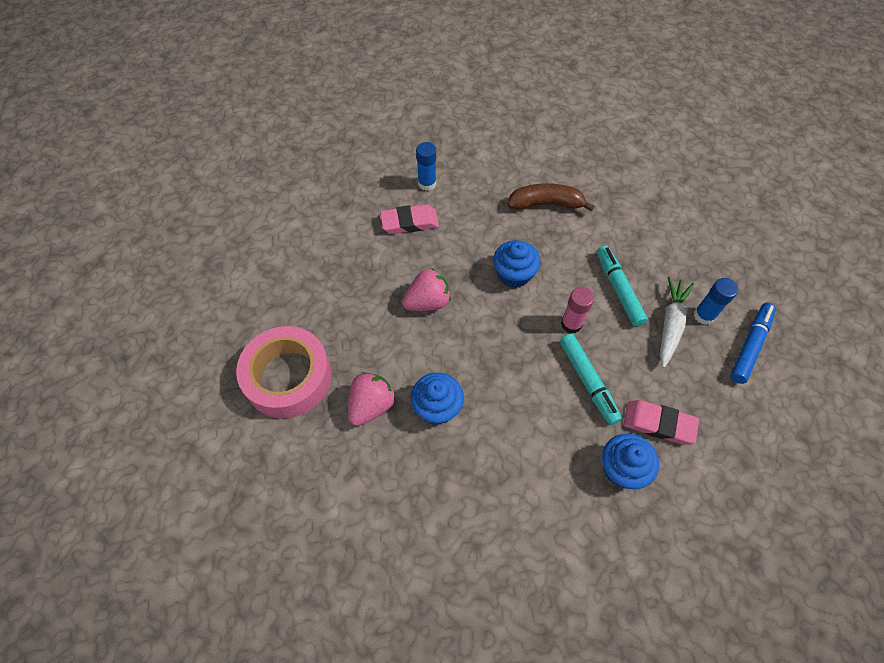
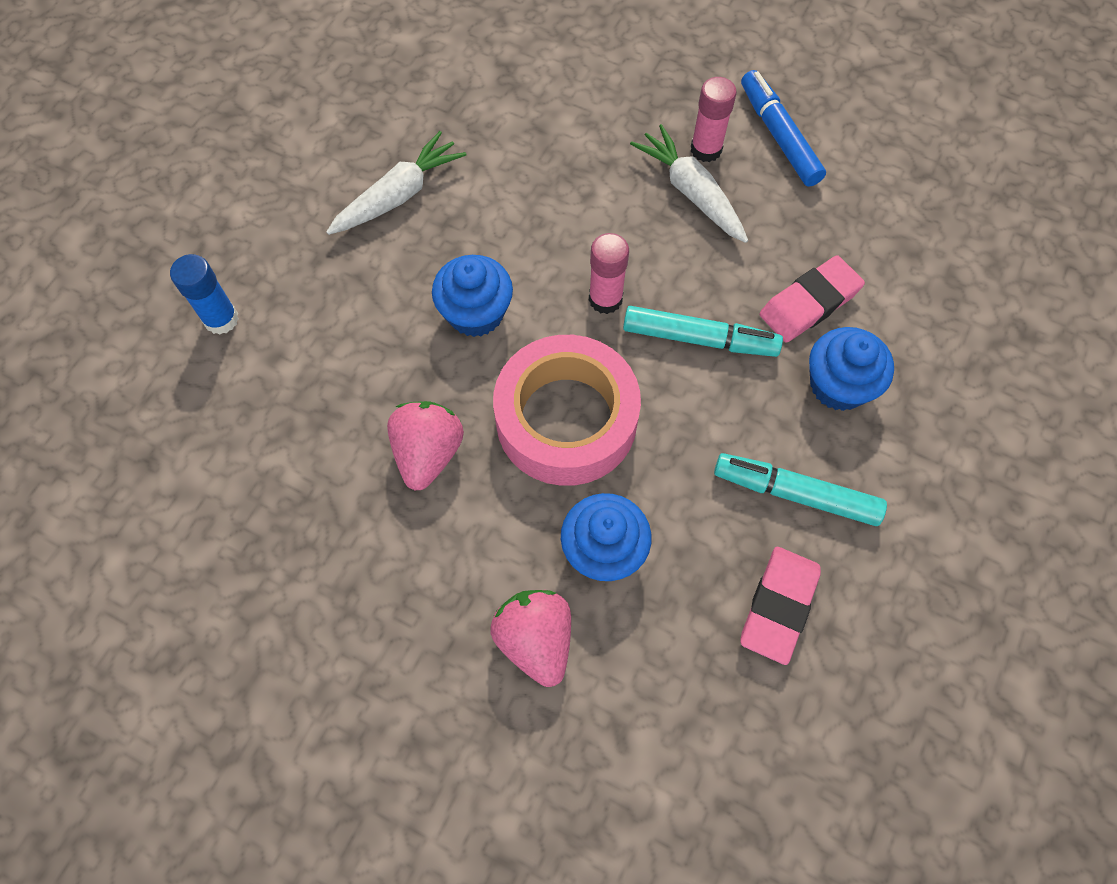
camera: 55 degrees left, 5 degrees up
pink tape [236,326,332,418] -> pink tape moved to [493,335,641,486]
pink eraser [380,204,439,234] -> pink eraser moved to [740,547,821,665]
brown banana [508,183,595,211] -> white carrot [326,131,466,235]
turquoise marker [597,245,648,327] -> turquoise marker moved to [714,453,887,526]
blue glue stick [694,278,738,325] -> pink glue stick [691,77,737,162]

